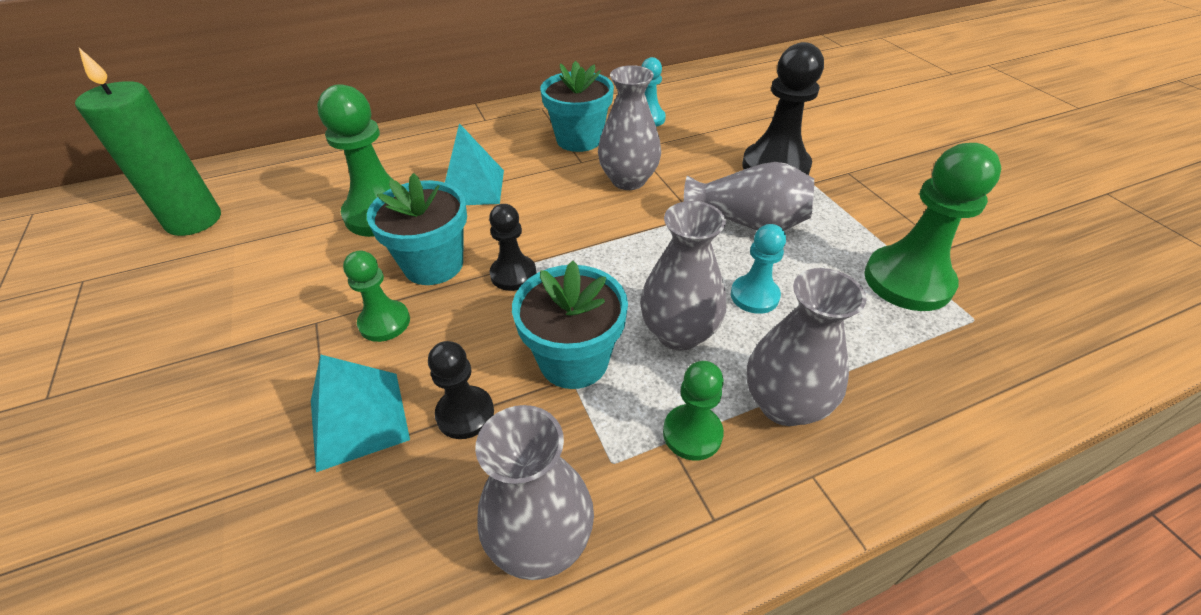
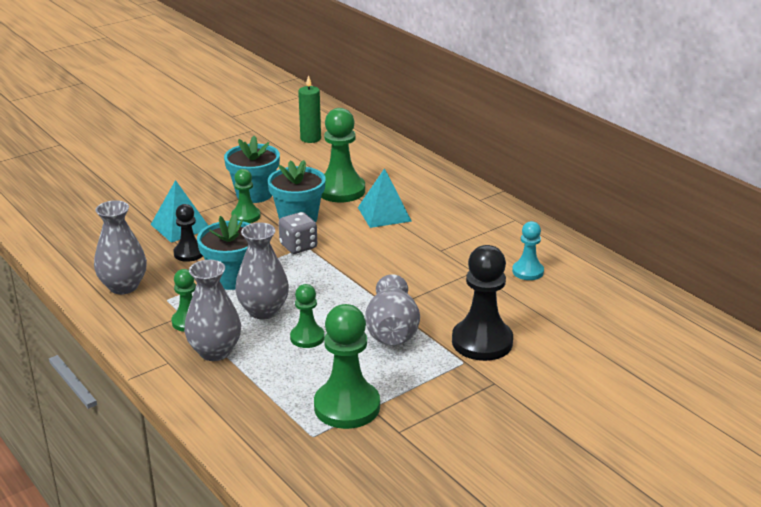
camera: 75 degrees right, 15 degrees down
green candle [75,48,221,236] -> green candle [298,75,321,143], size x0.65
black pawn [489,204,536,291] -> grey dice [278,212,317,254]
turquoise flower pot [540,61,614,152] -> turquoise flower pot moved to [224,136,280,203]
grey vase [598,65,661,190] -> none
turquoise pawn [731,224,786,314] -> green pawn [290,284,325,348]

